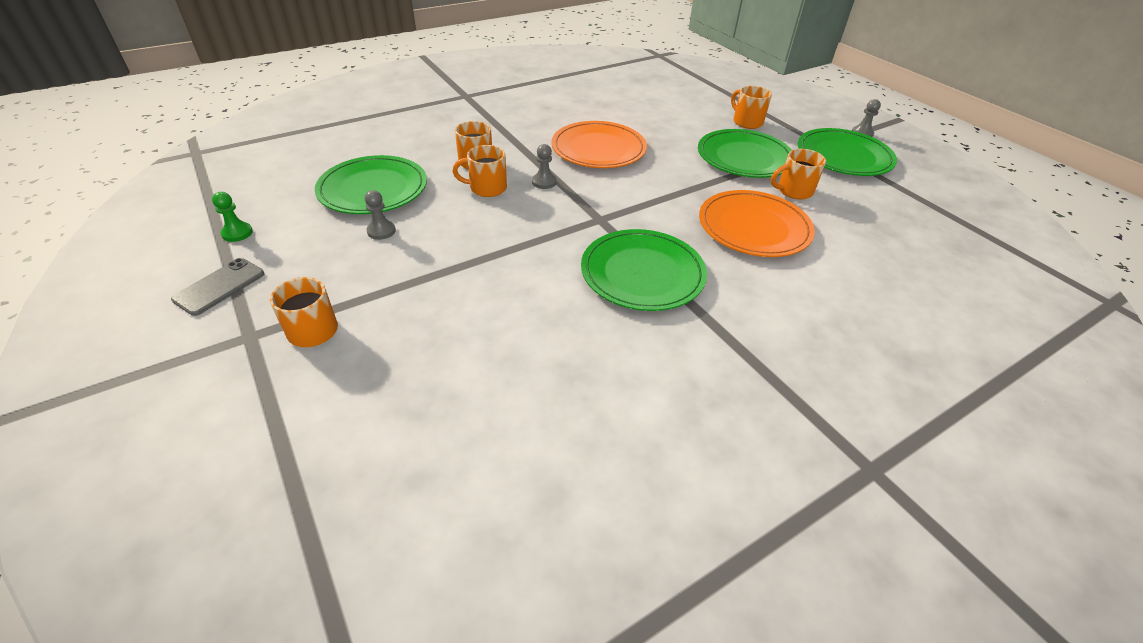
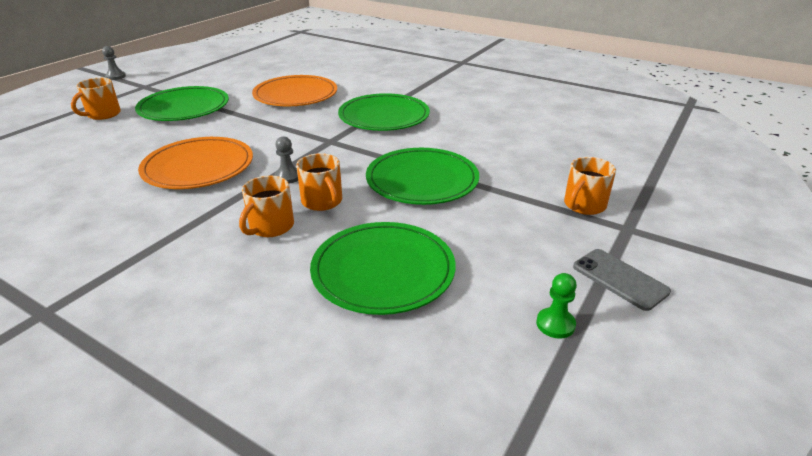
camera: 115 degrees left, 10 degrees down
grey phone [171,258,264,316] -> grey phone turned 45 degrees clockwise [573,249,671,311]
grey pawn [365,190,396,240] -> none
orange mug [771,149,826,200] -> none
green plate [798,128,897,176] -> green plate moved to [366,148,479,205]

